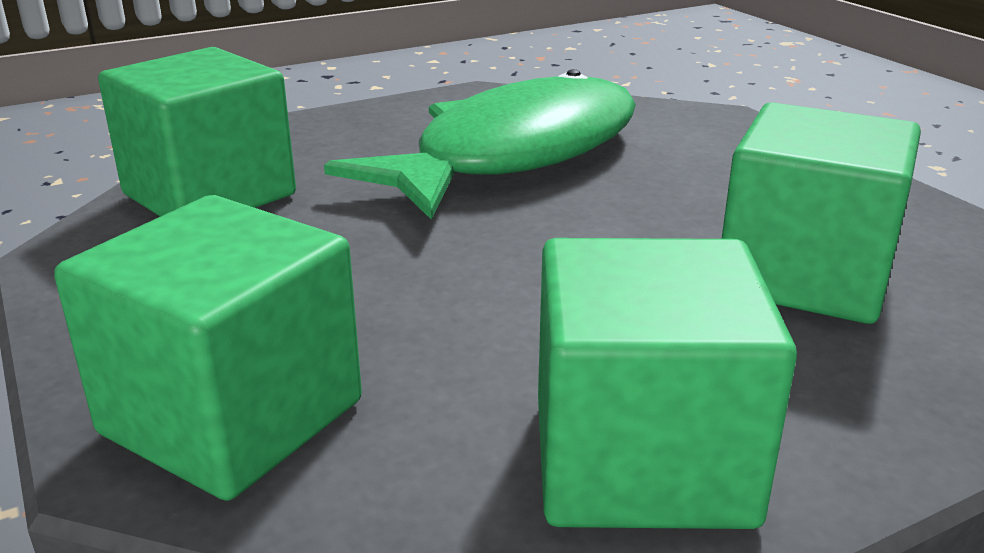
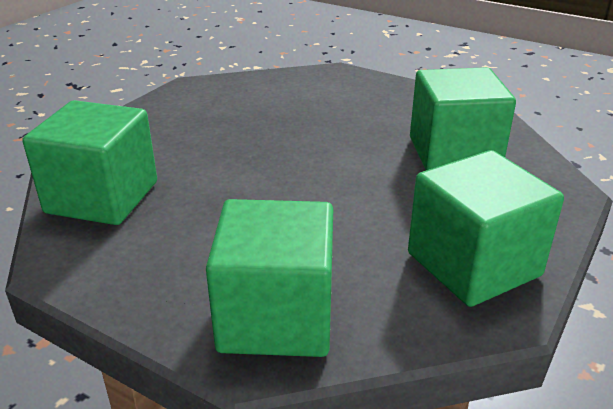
camera: 30 degrees left, 5 degrees up
green fish [324,69,636,220] -> none

